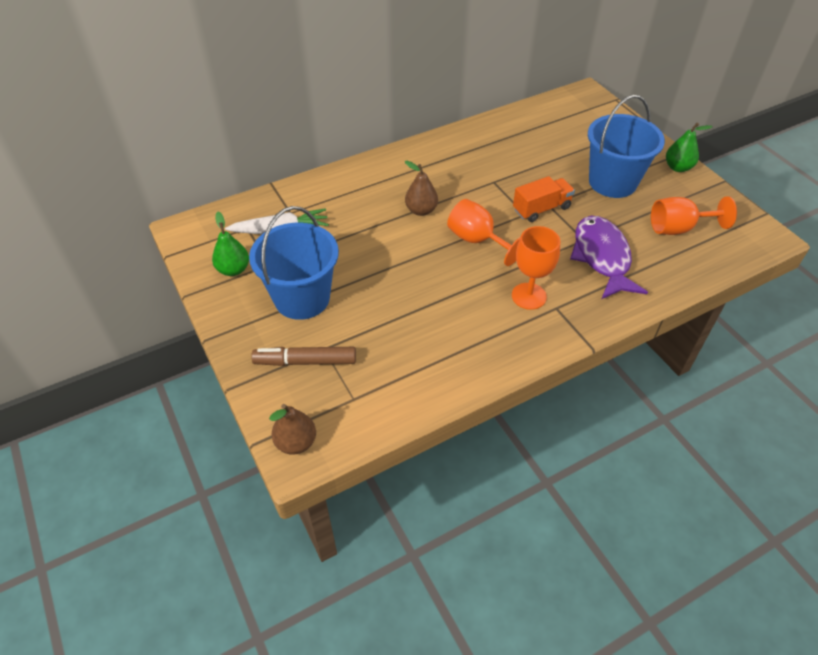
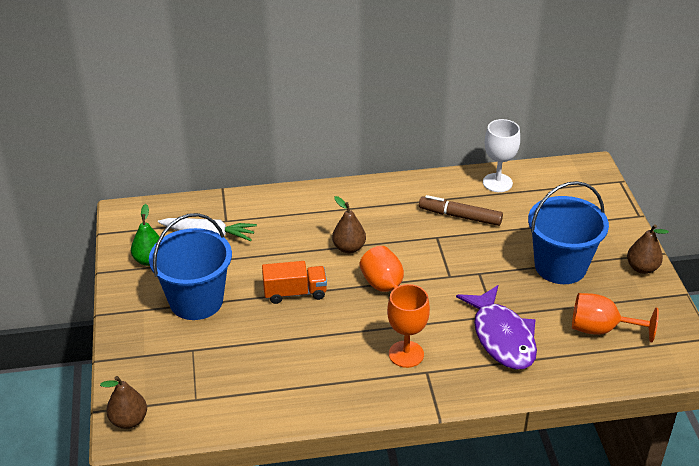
camera: 20 degrees right, 10 degrees down
brown marker [251,347,356,366] -> brown marker moved to [419,195,503,226]
orange truck [513,176,575,222] -> orange truck moved to [262,261,327,304]
purple fish [570,216,648,299] -> purple fish turned 150 degrees clockwise [456,285,537,370]
green pear [666,123,713,172] -> brown pear [627,224,669,274]
none -> white goblet [483,119,520,192]

